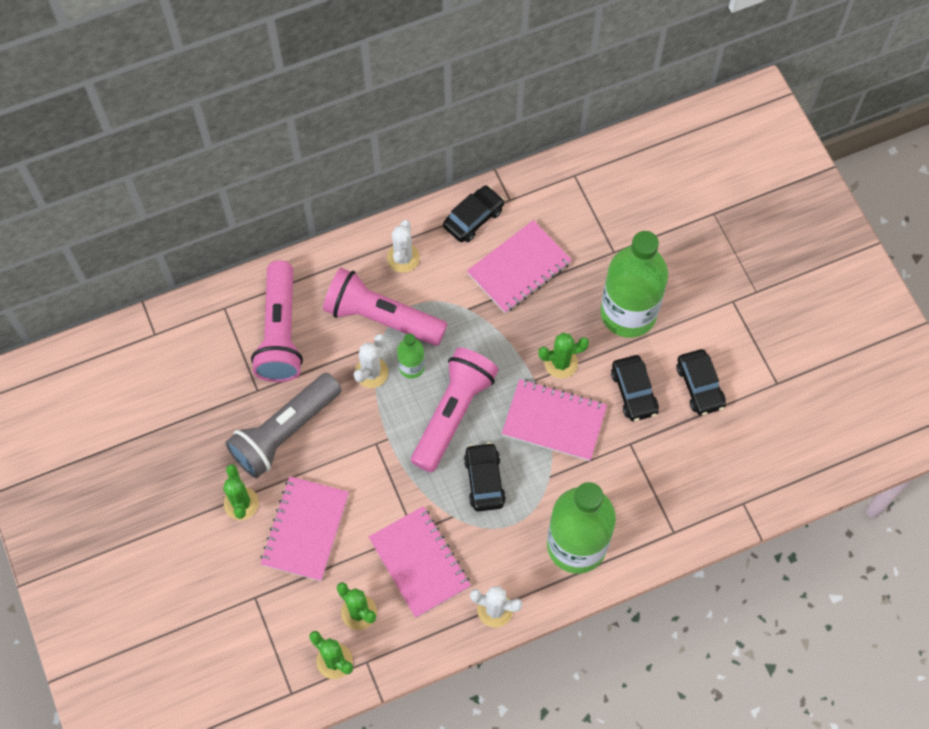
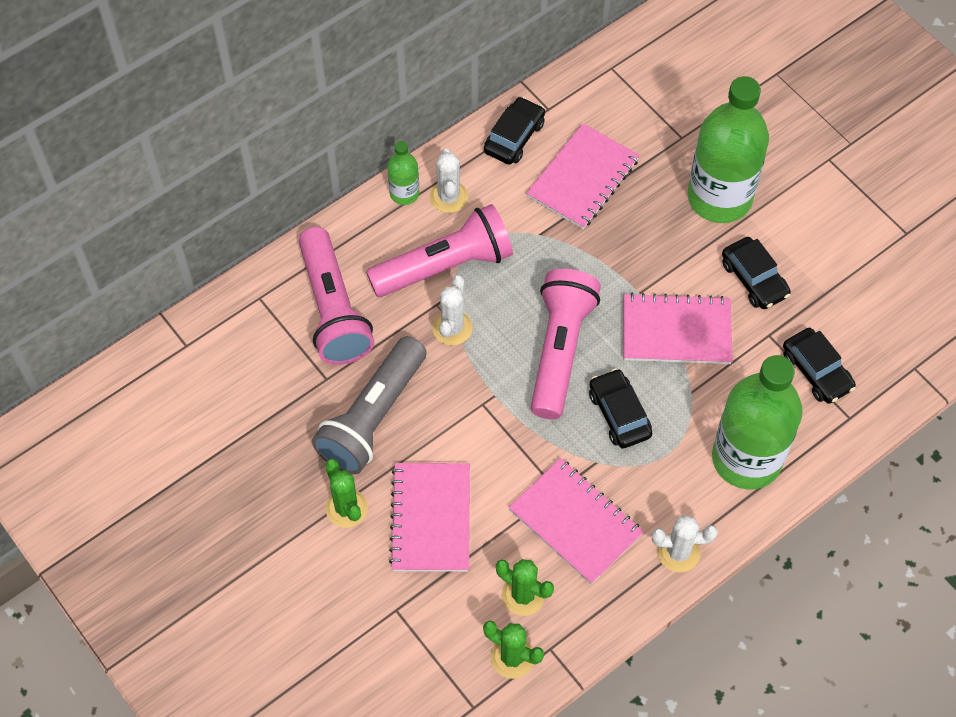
camera: 15 degrees left, 5 degrees down
pink flashlight [323,268,447,346] -> pink flashlight turned 150 degrees clockwise [366,204,513,297]
green bottle [397,333,425,379] -> green bottle moved to [387,141,419,205]
green cactus [538,333,589,379] -> none
black car [676,349,726,415] -> black car moved to [783,328,856,404]

